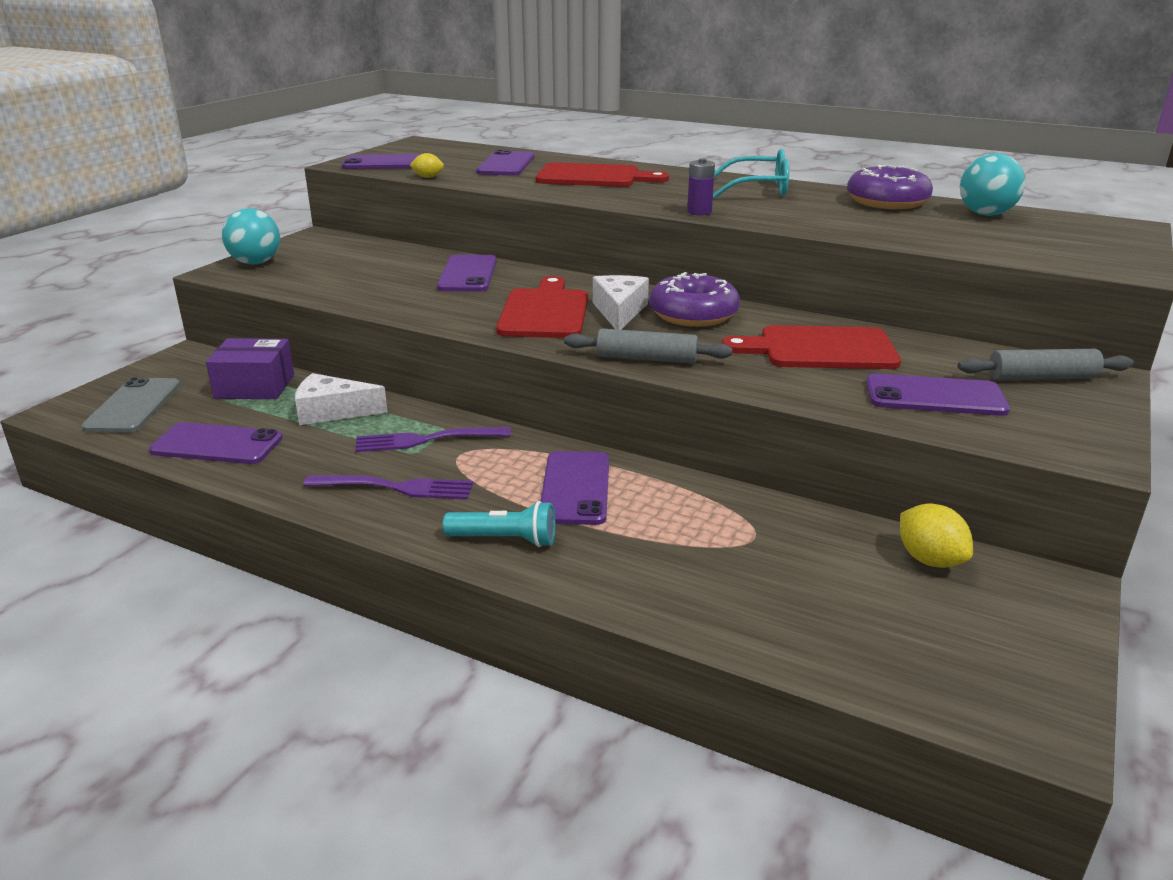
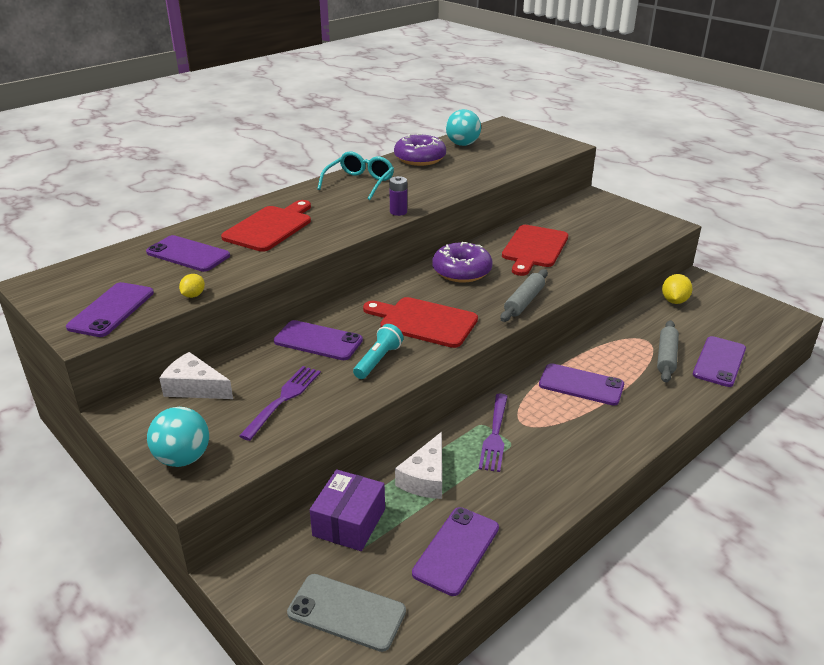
camera: 70 degrees left, 5 degrees up
purple fork [303,475,473,500] -> purple fork moved to [239,366,321,441]
turquoise flashlight [443,501,555,547] -> turquoise flashlight moved to [353,324,404,379]
white cheese [593,275,649,330] -> white cheese moved to [159,352,233,399]
purple phone [866,373,1010,416] -> purple phone moved to [693,336,746,387]
yellow lemon [900,503,973,568] -> yellow lemon turned 60 degrees counterclockwise [662,274,693,304]
grey rolling pin [958,349,1134,380] -> grey rolling pin moved to [657,320,679,383]

